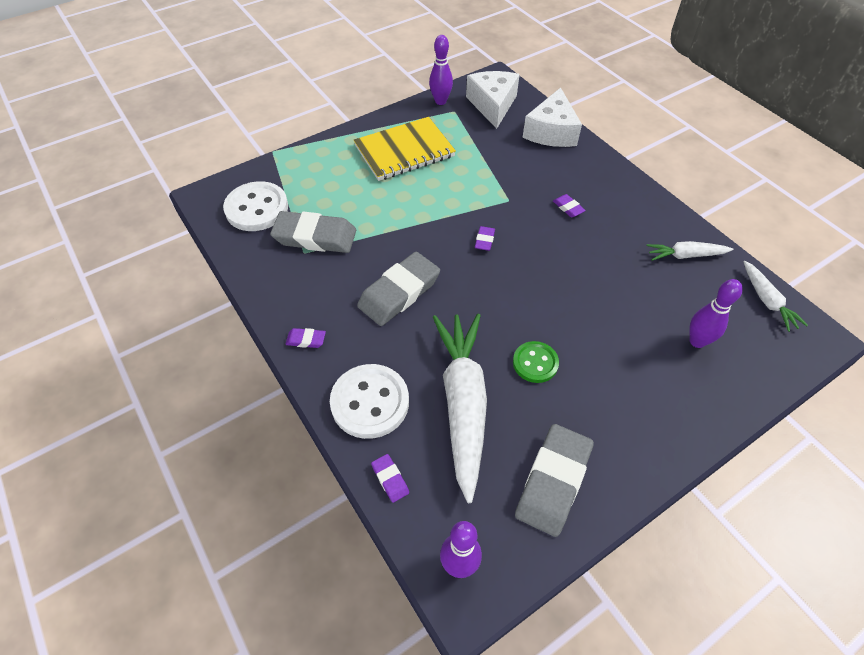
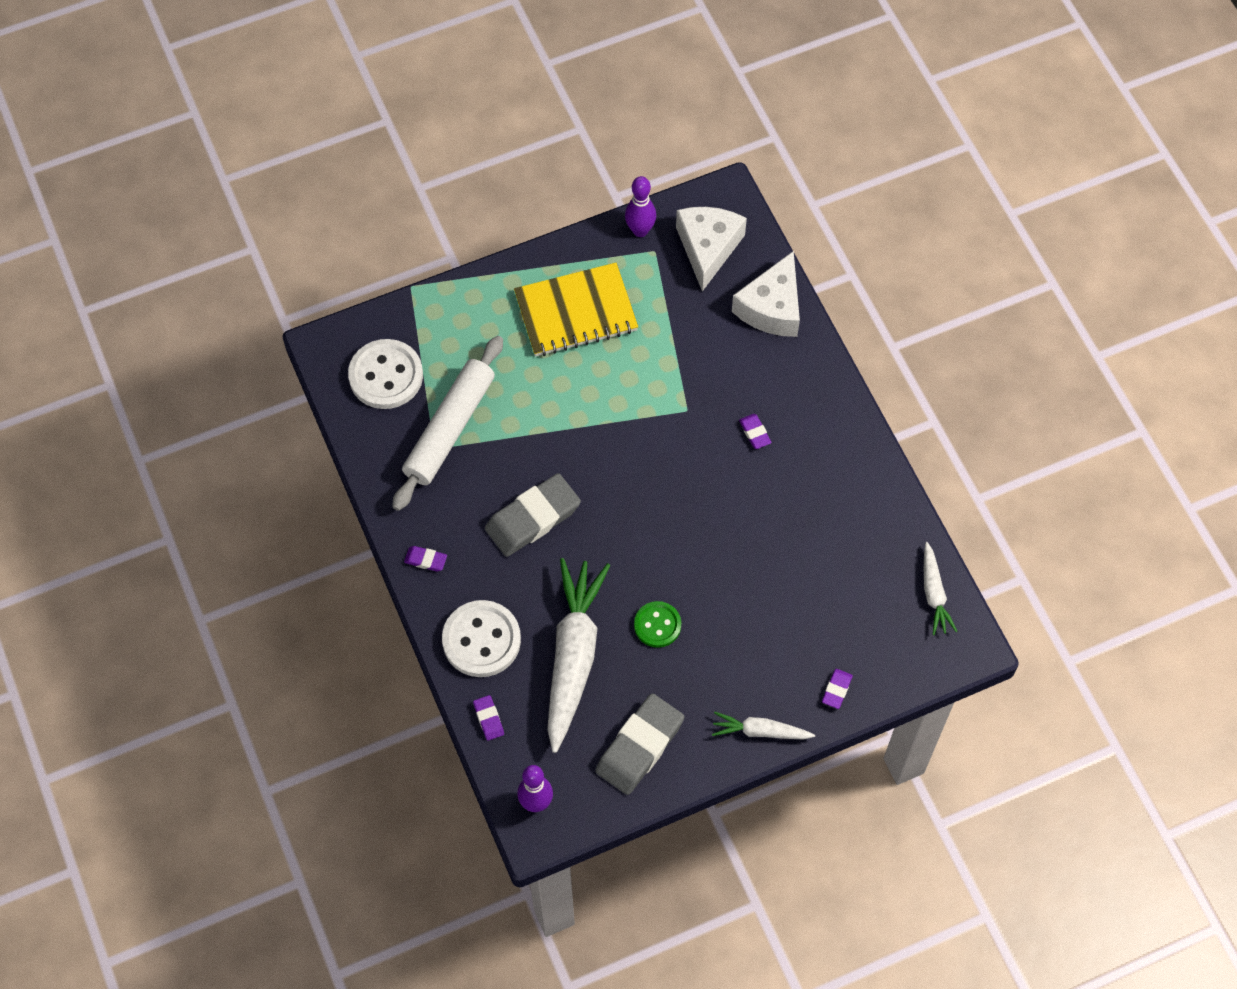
camera: 10 degrees right, 10 degrees up
grey eraser [270,211,356,253] -> white rolling pin [392,336,503,511]
purple eraser [475,226,495,251] -> purple eraser moved to [822,669,853,709]
white carrot [647,241,733,261] -> white carrot moved to [712,712,815,740]
purple bowling pin [689,279,743,348] -> none

